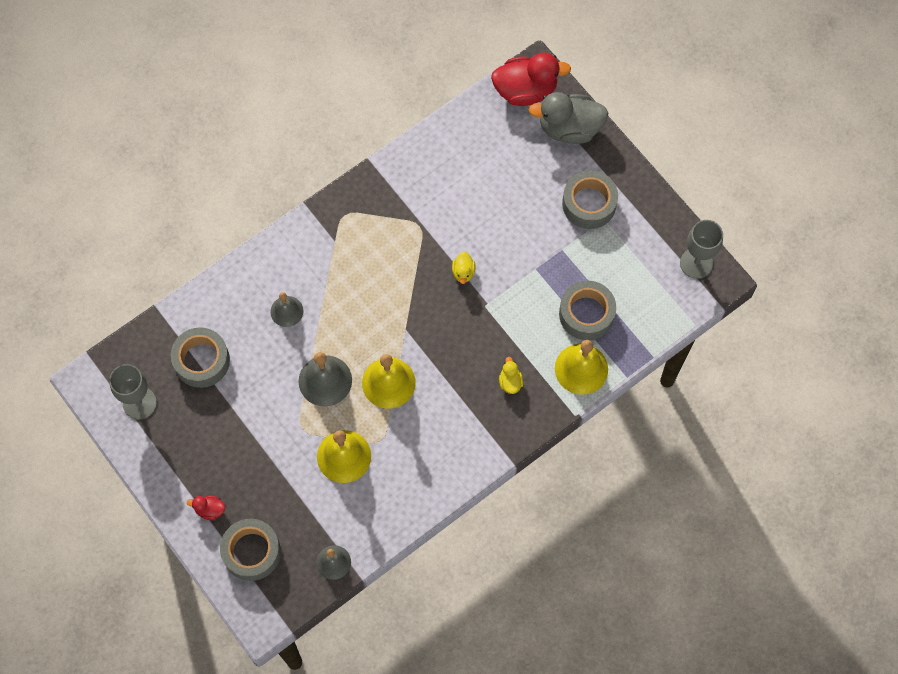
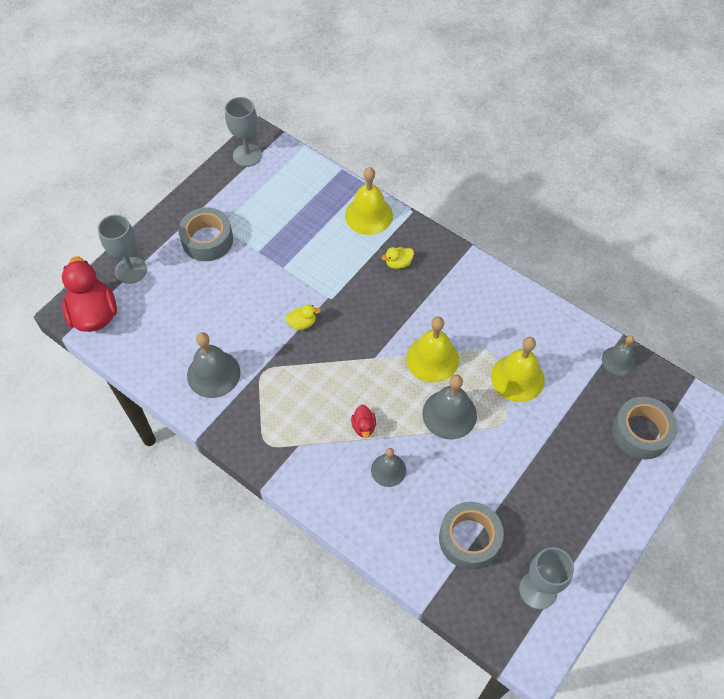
camera: 105 degrees left, 10 degrees down
red duck [187,495,225,520] -> red duck moved to [351,405,376,438]
grey duck [529,92,608,144] -> grey goblet [98,215,147,284]
grey tape [559,281,616,340] -> none
none -> grey bell [187,332,240,398]

